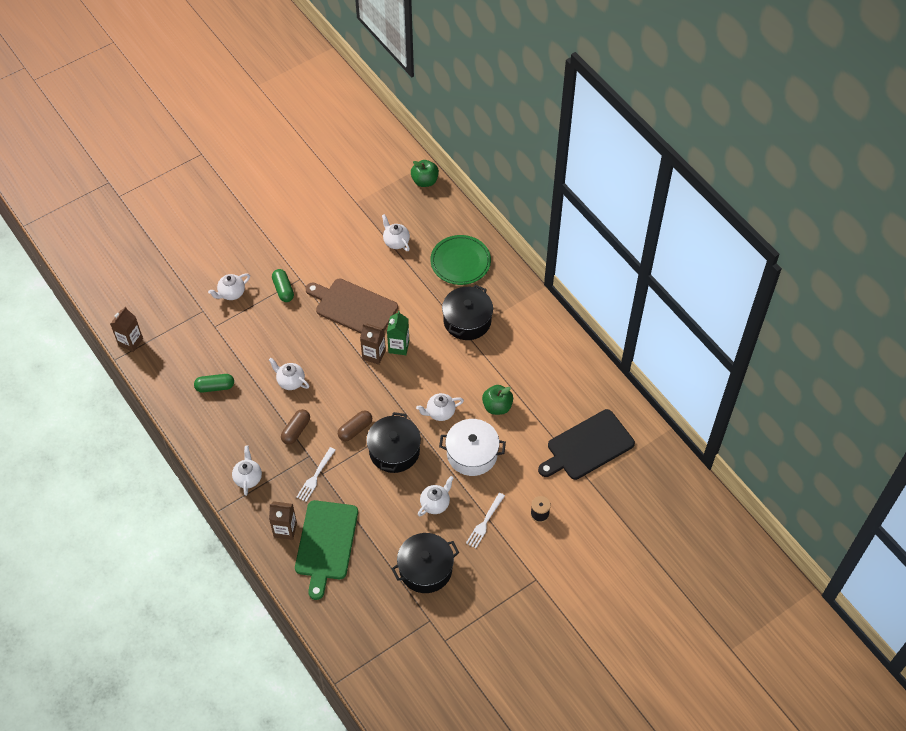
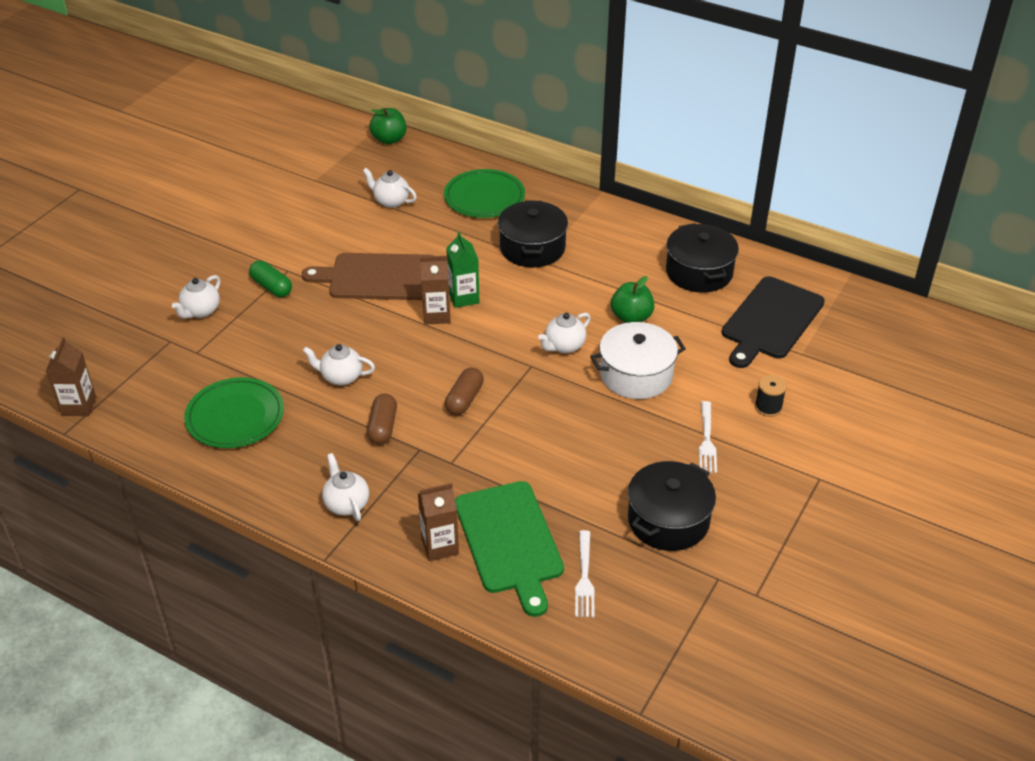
camera: 25 degrees left, 15 degrees down
green capsule [194,374,234,392] -> green plate [184,377,284,448]
white fork [297,447,336,502] -> white fork moved to [575,530,594,617]
black pot [367,412,421,473] -> black pot moved to [666,223,739,293]
white teapot [418,476,453,517] -> none

